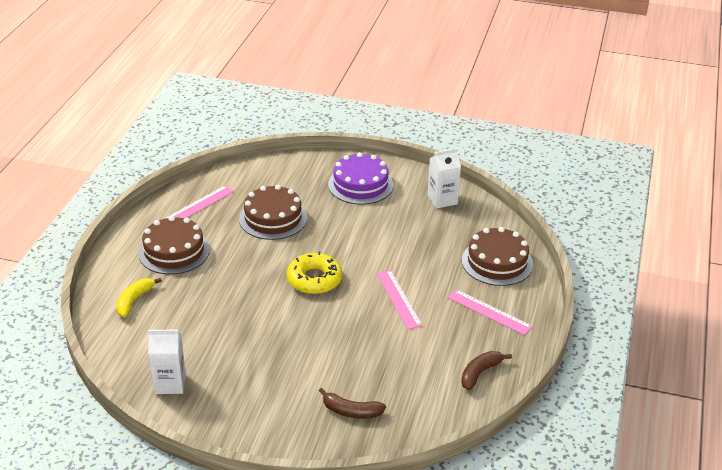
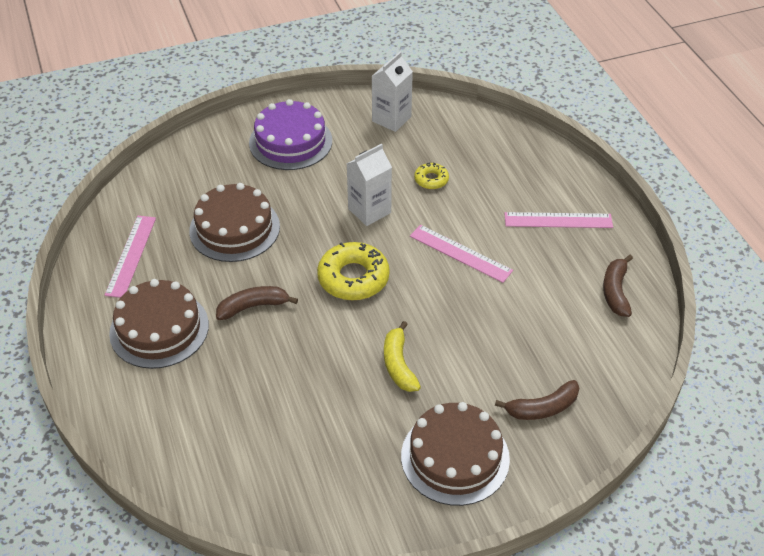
camera: 35 degrees left, 10 degrees up
yellow banana [116,278,162,317] -> yellow banana moved to [384,321,421,392]
white carton [148,329,186,394] -> white carton moved to [347,144,392,226]
brown cake [462,227,533,286] -> brown cake moved to [401,402,510,506]
none -> brown banana [216,286,298,320]
none -> yellow donut [414,162,449,189]

